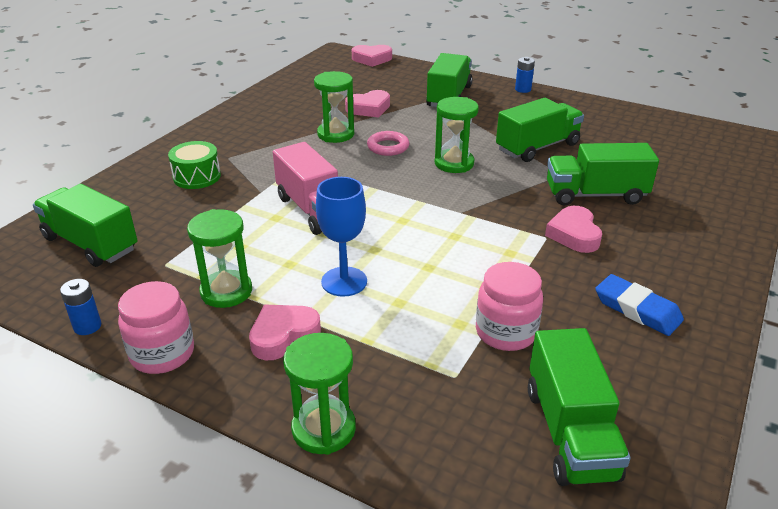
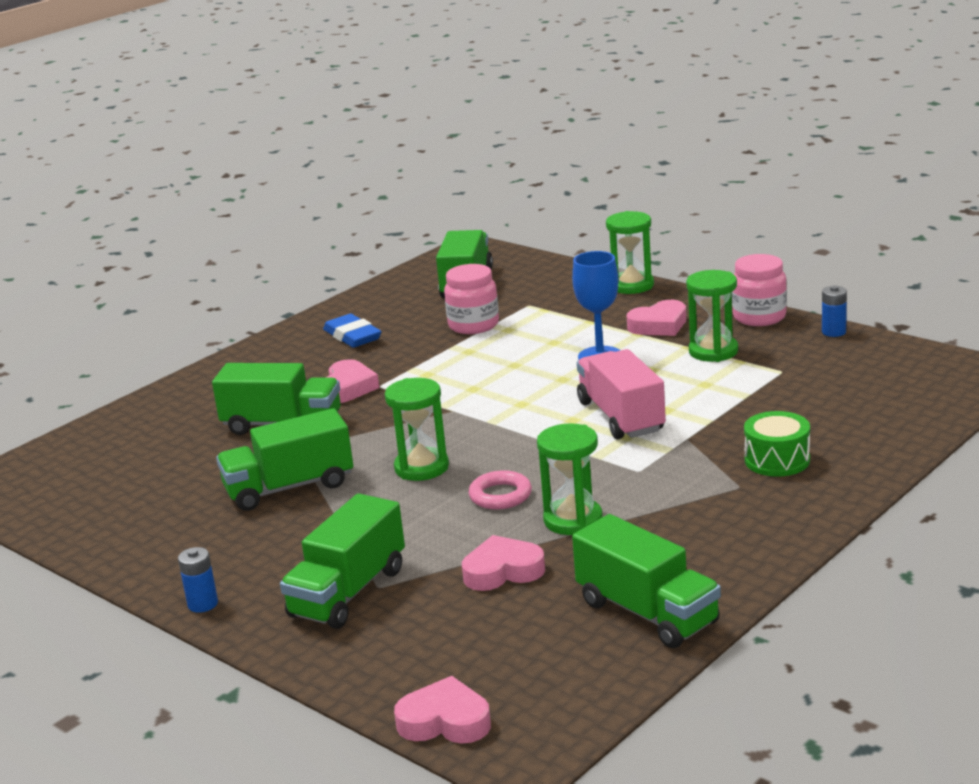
camera: 165 degrees left, 10 degrees down
green truck [33,184,137,267] -> green truck moved to [572,514,721,648]

